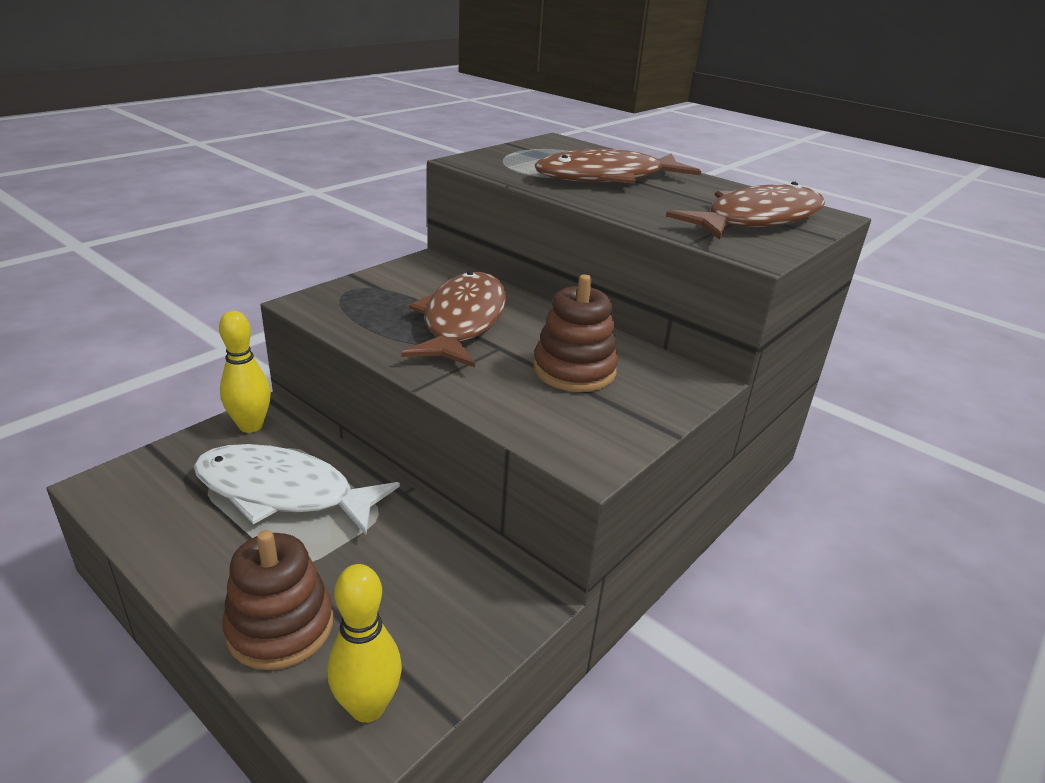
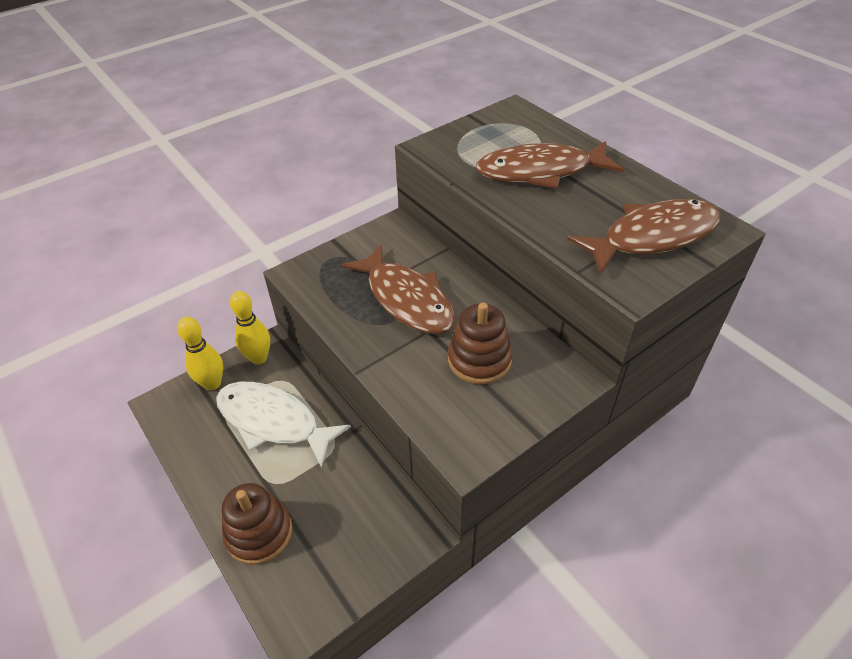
camera: 15 degrees right, 15 degrees up
yellow bowling pin [327,564,402,723] -> yellow bowling pin moved to [177,317,223,390]
brown fish [401,271,506,367] -> brown fish turned 120 degrees clockwise [341,244,455,334]

